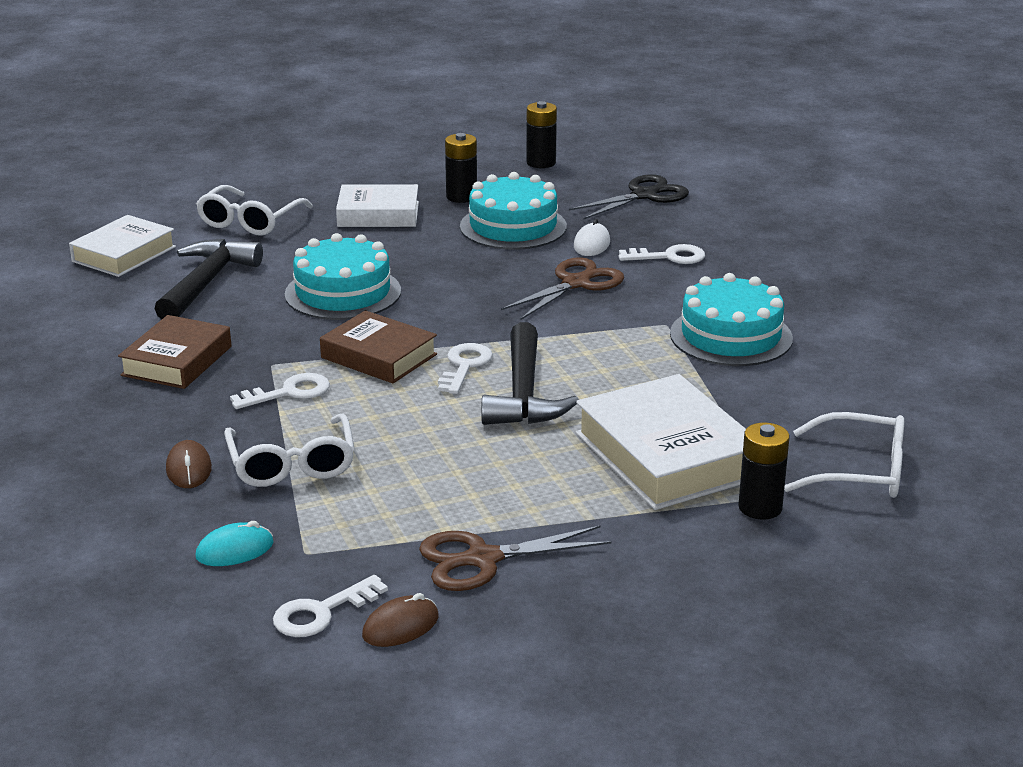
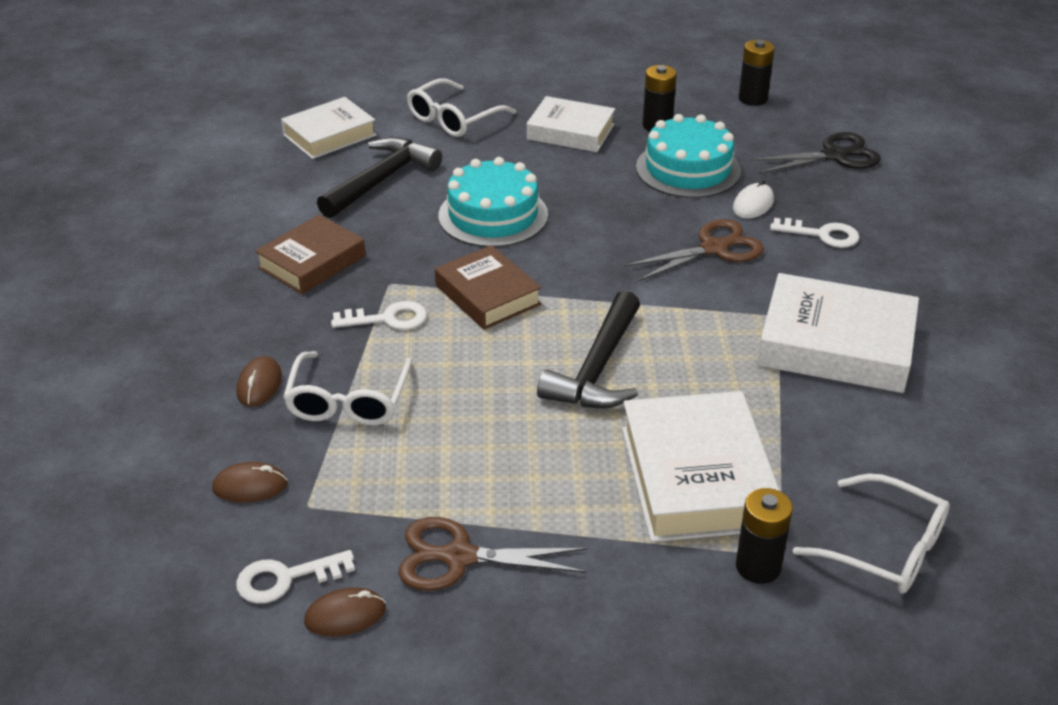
camera: 20 degrees right, 10 degrees up
turquoise mouse [196,521,273,566] -> brown mouse [212,462,287,503]
white key [438,343,493,394] -> none
turquoise cake [670,273,793,366] -> white book [757,273,919,393]

